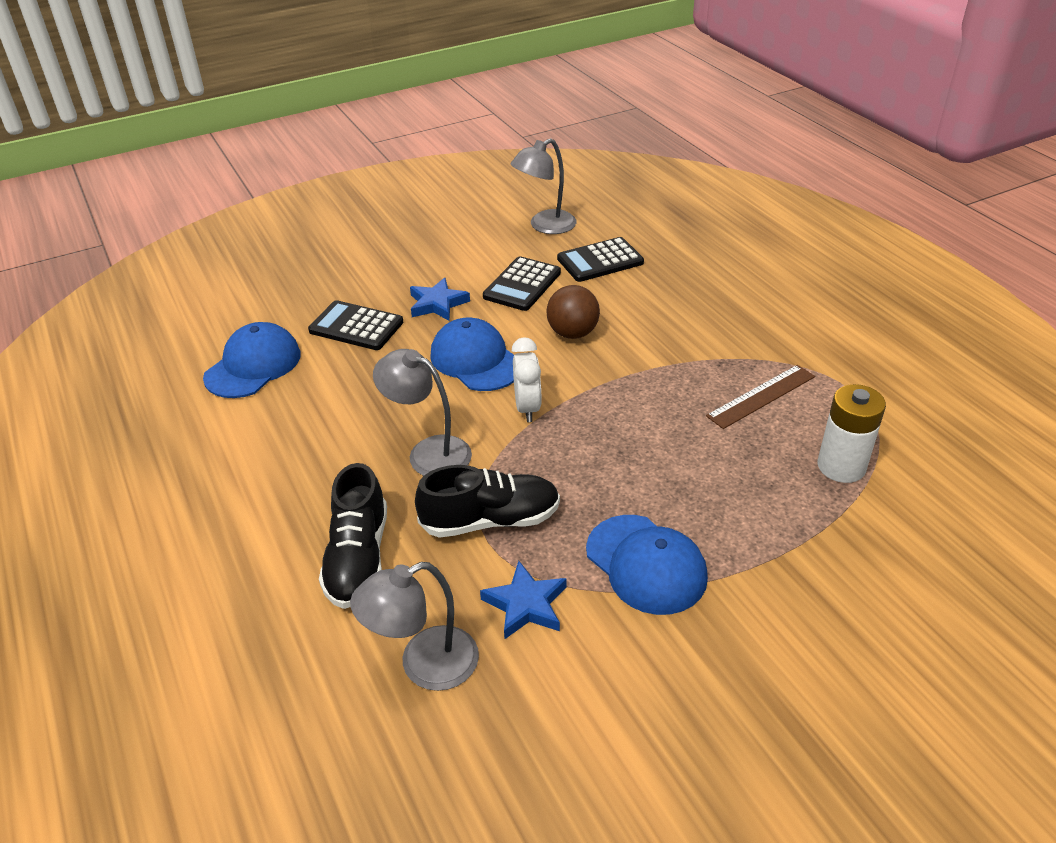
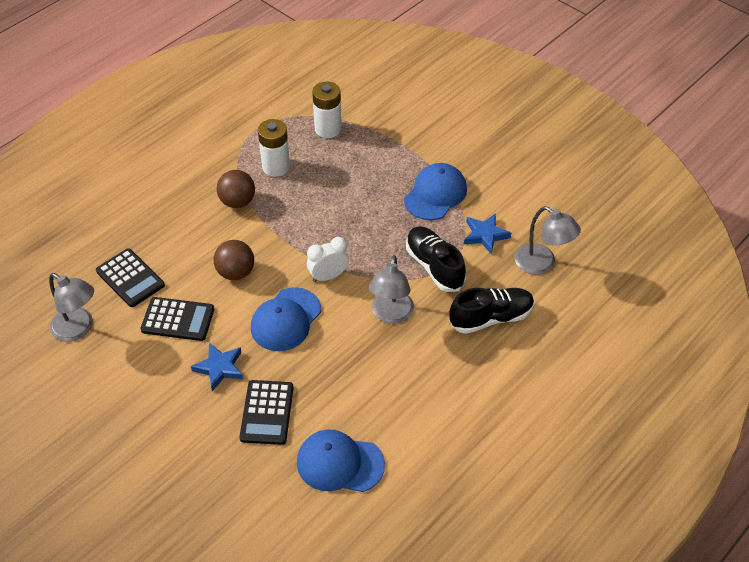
camera: 110 degrees left, 10 degrees up
brown ruler [706,365,815,429] -> white battery [258,119,290,177]
none -> brown ball [217,170,255,208]

